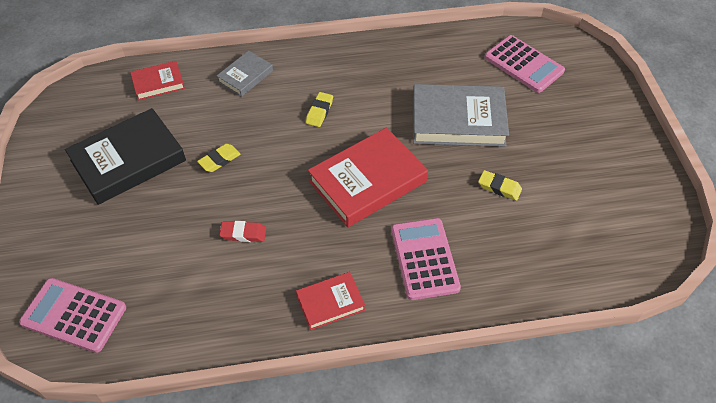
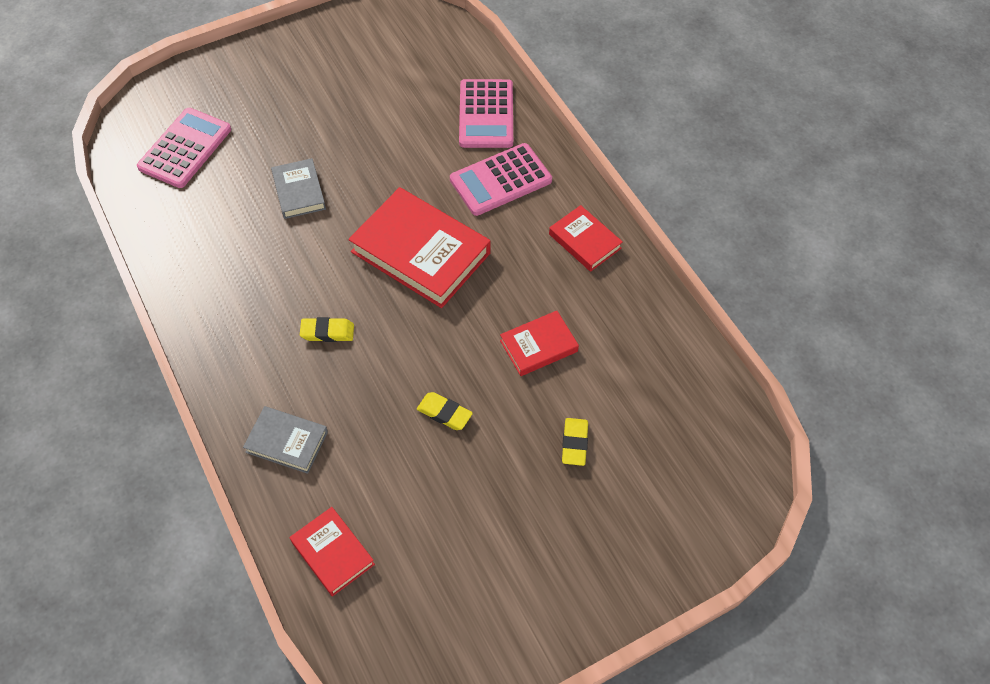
camera: 110 degrees left, 5 degrees up
pink calculator [19,278,126,353] -> pink calculator moved to [459,79,513,148]
black book [65,108,186,205] -> none
red eraser [219,221,266,242] -> red book [500,311,579,376]
grey book [413,84,509,147] -> grey book [271,158,326,219], size x0.53
yellow eraser [478,170,522,200] -> yellow eraser moved to [562,418,588,466]

